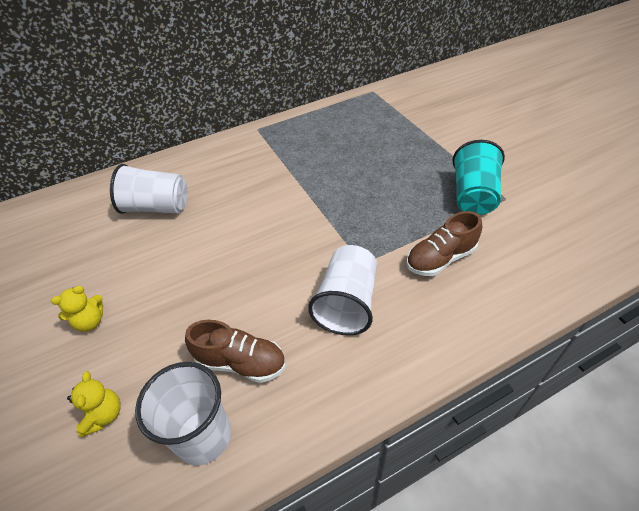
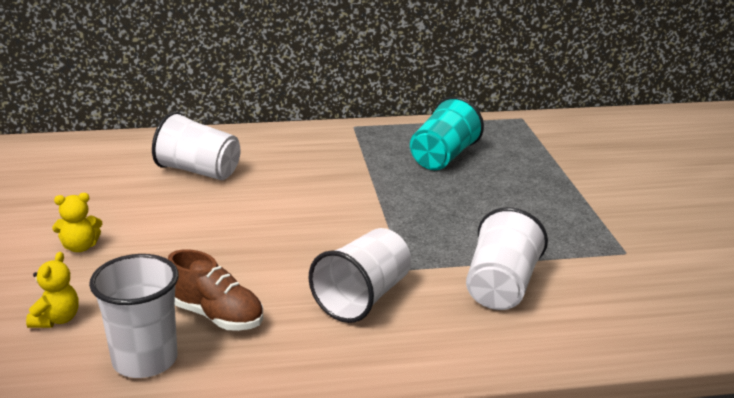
camera: 15 degrees right, 20 degrees down
brown shoe [406,211,482,276] -> white cup [466,207,548,310]
turquoise cup [452,140,505,215] -> turquoise cup moved to [410,96,484,170]

